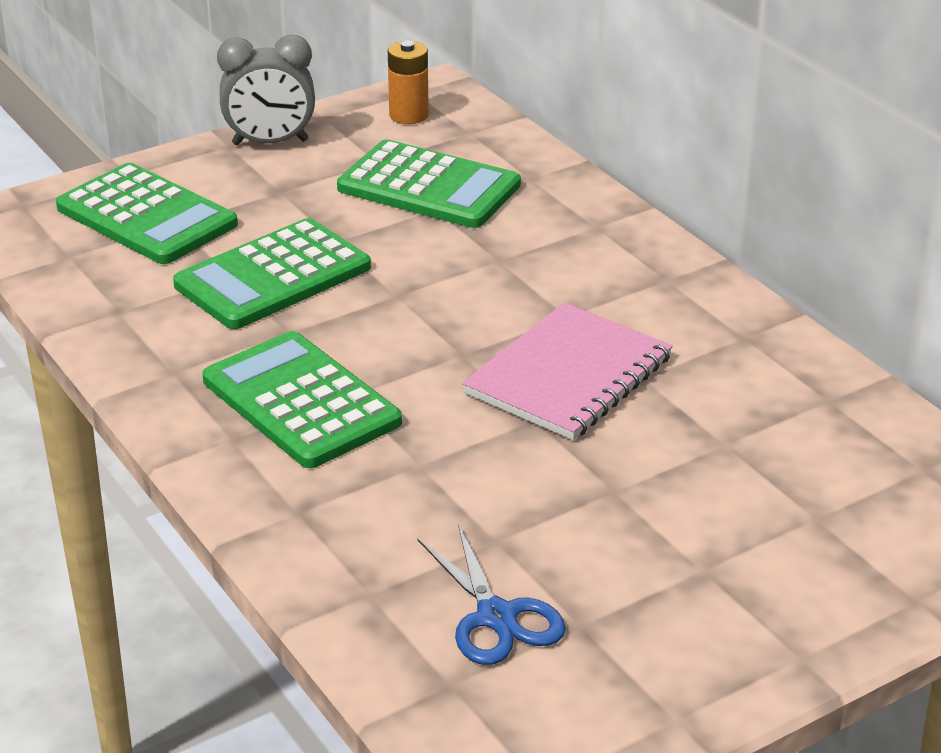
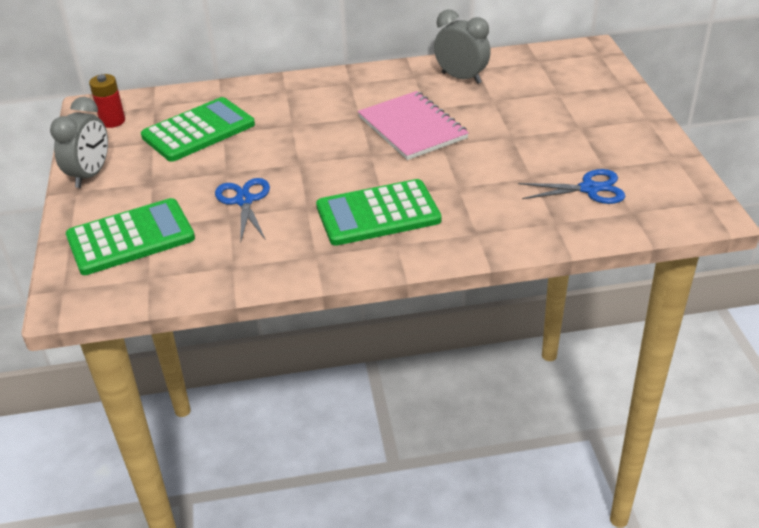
camera: 65 degrees left, 5 degrees up
green calculator [173,218,371,329] -> blue scissors [215,178,270,243]
orange battery [388,41,429,124] -> red battery [89,74,125,128]
none -> grey clock [434,9,491,84]

